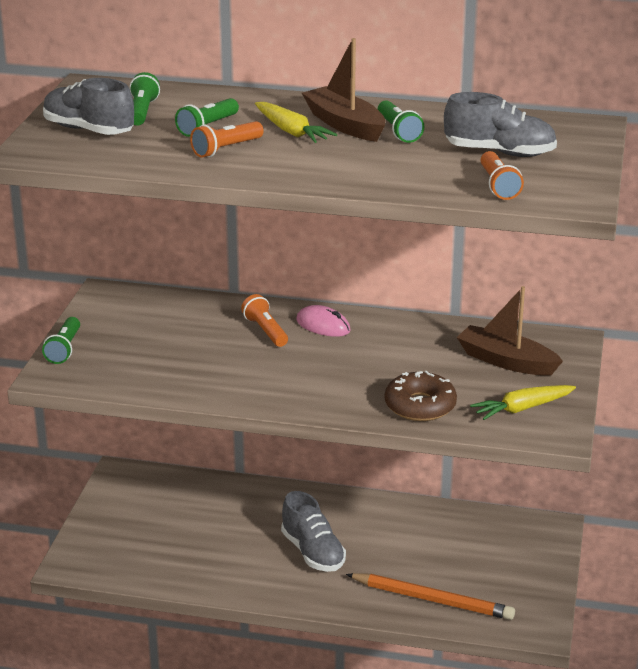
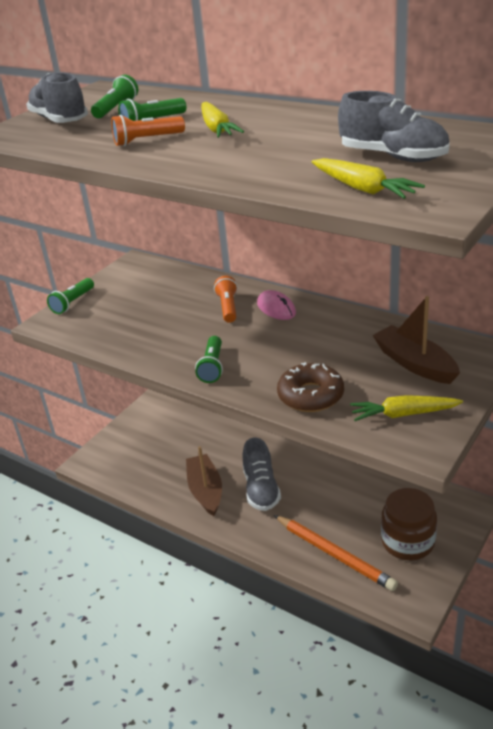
camera: 25 degrees right, 5 degrees up
brown boat [302,38,385,142] -> brown boat moved to [186,446,222,516]
green flashlight [378,100,424,143] -> green flashlight moved to [195,336,223,383]
orange flashlight [481,151,524,200] -> yellow carrot [311,158,425,199]
none -> brown jar [381,488,437,560]

